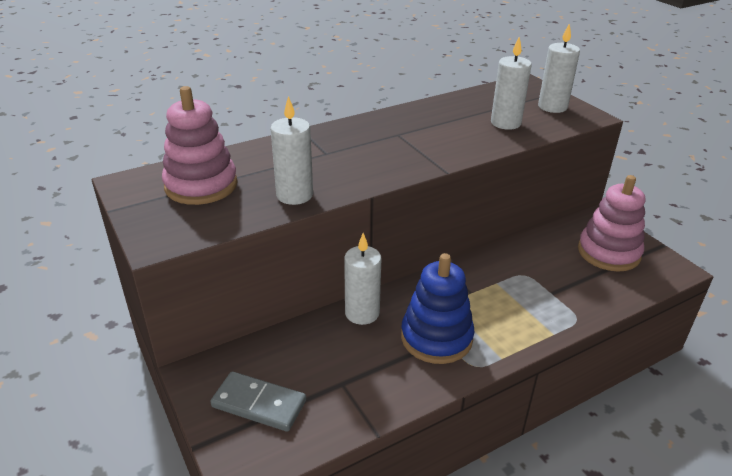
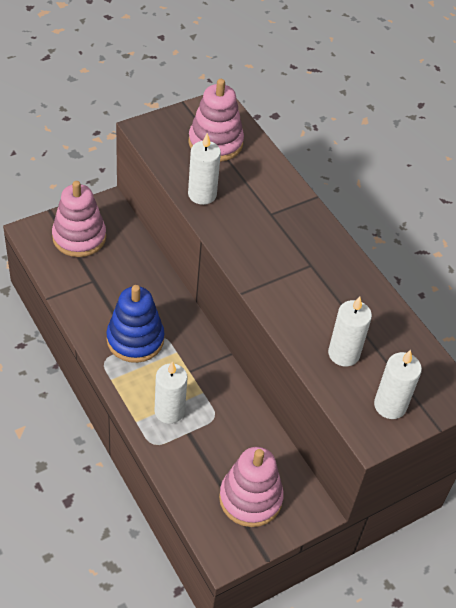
camera: 85 degrees right, 15 degrees up
grey domino [210,371,306,432] -> pink stacking toy [52,181,106,257]
white candle [344,233,381,325] -> white candle moved to [155,361,187,424]

